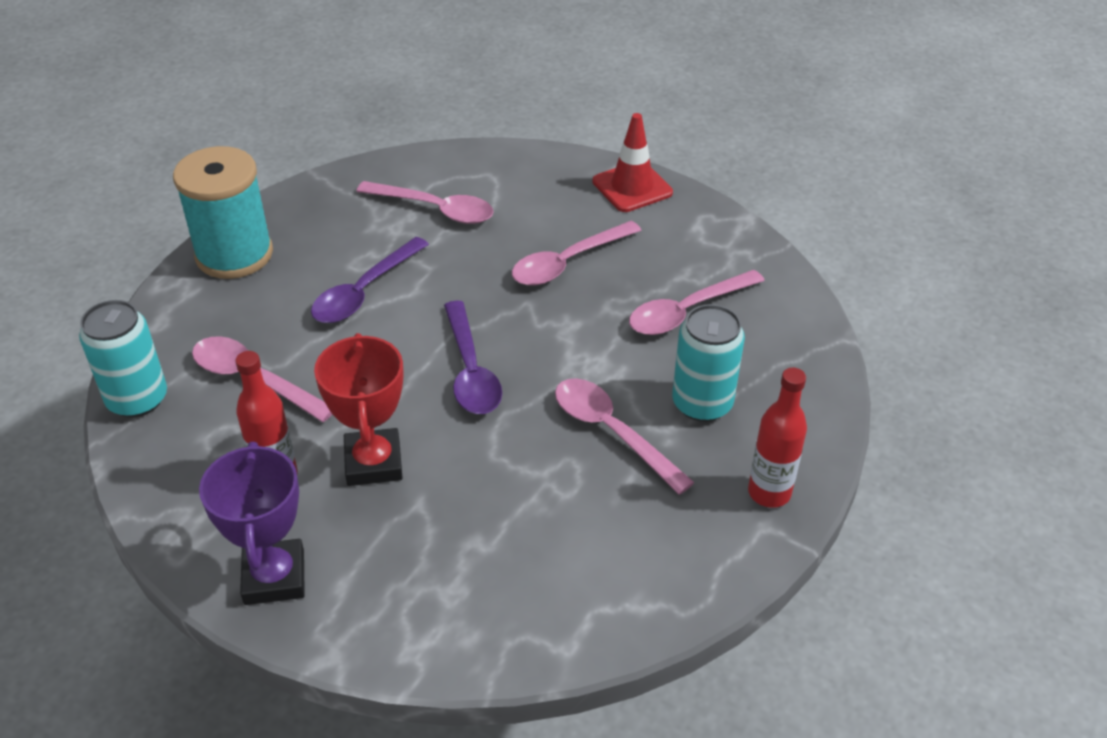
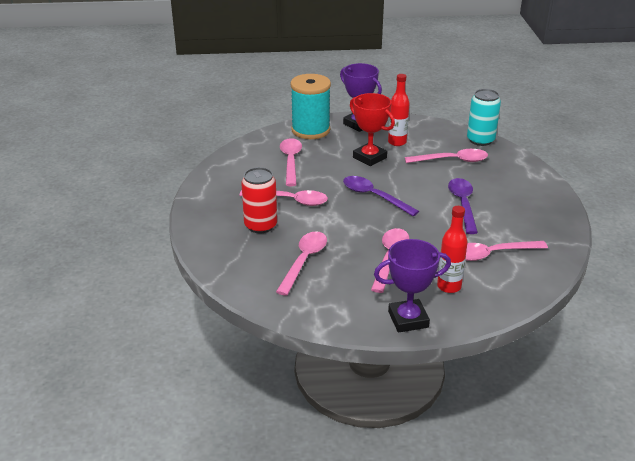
camera: 145 degrees right, 10 degrees down
turquoise spool [173,146,273,279] -> turquoise spool moved to [290,74,331,139]
red traffic cone [592,113,673,212] -> purple trophy [374,239,451,333]
turquoise can [672,304,745,422] -> red can [241,167,277,233]
red bottle [748,368,807,508] -> red bottle moved to [437,206,468,293]
none -> pink spoon [280,138,302,186]

